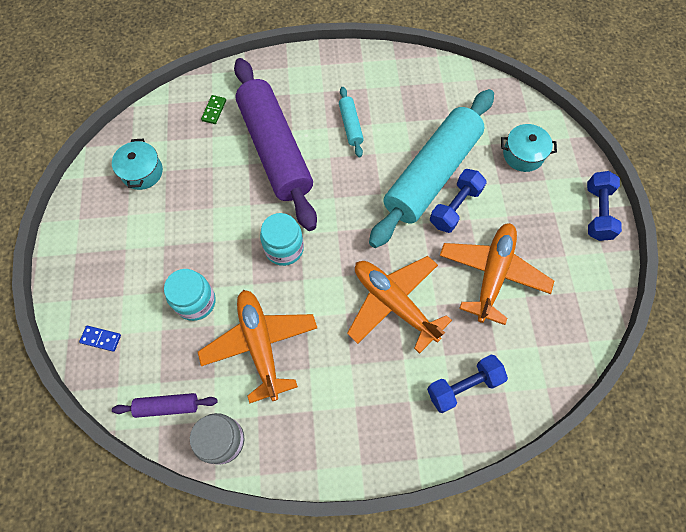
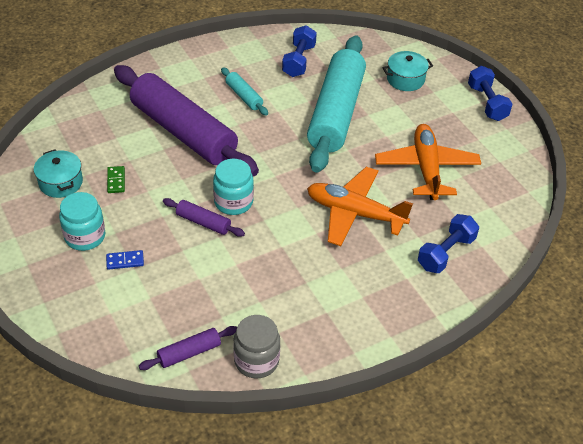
camera: 25 degrees left, 20 degrees down
blue domino [79,326,121,352] -> blue domino moved to [106,250,144,270]
turquoise jar [164,269,216,321] -> turquoise jar moved to [59,192,105,251]
orange plane [198,290,317,403] -> none
green domino [201,95,226,124] -> green domino moved to [107,166,125,193]
blue dumbbell [430,169,487,233] -> blue dumbbell moved to [282,25,317,77]
none -> purple rolling pin [163,198,245,237]

